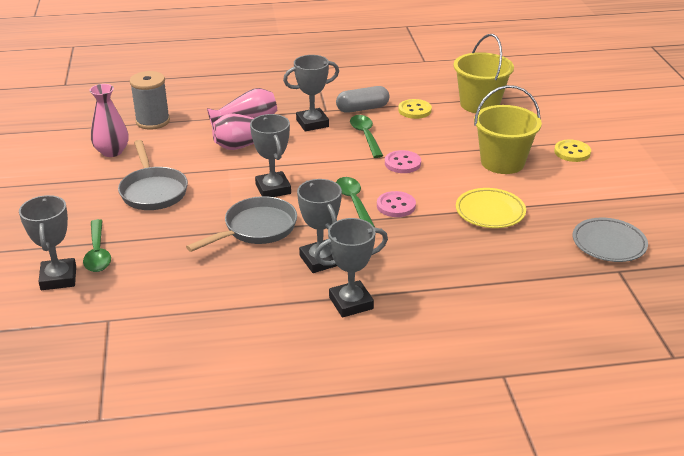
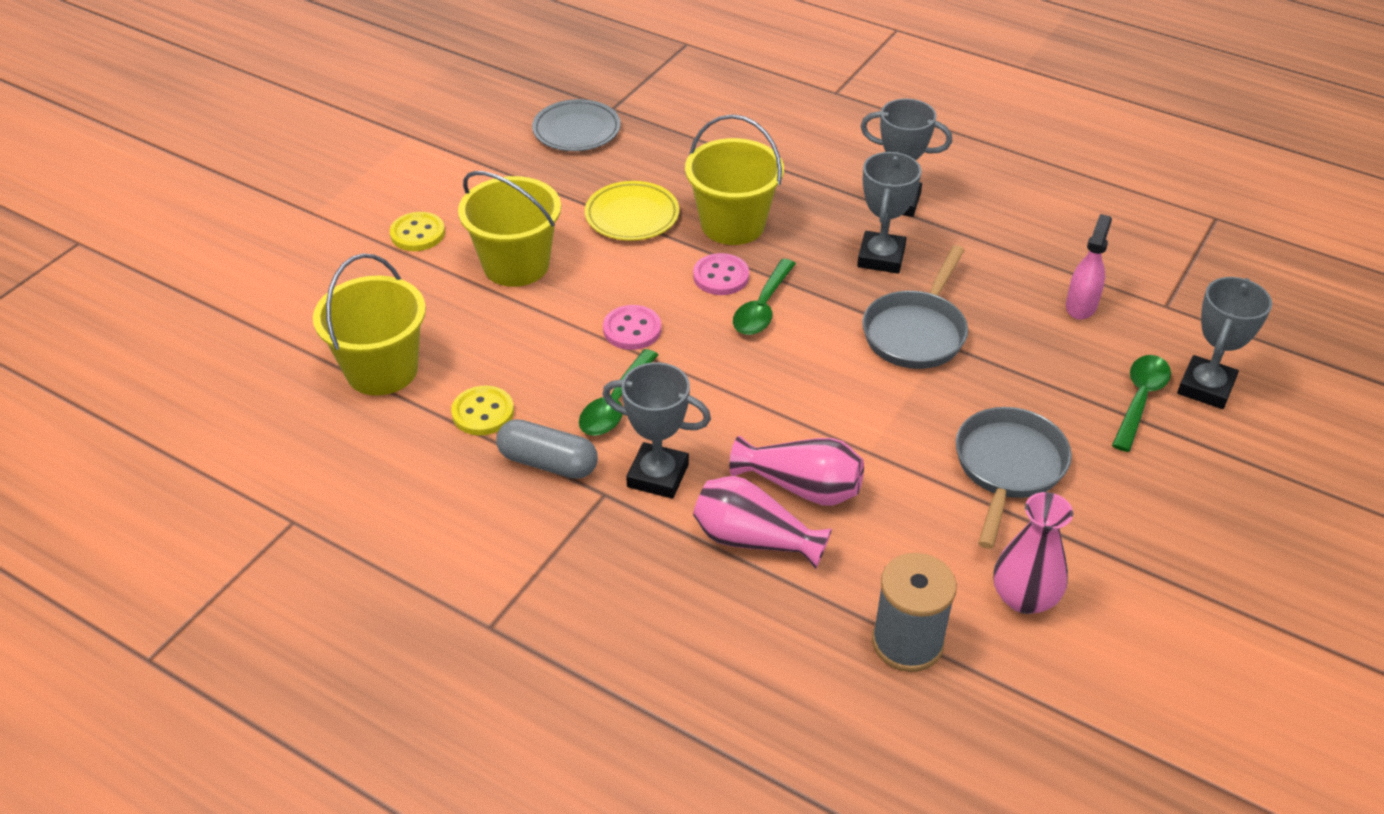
camera: 140 degrees left, 10 degrees up
grey pan [186,196,297,252] -> grey pan turned 60 degrees counterclockwise [862,245,968,369]
grey trophy [250,114,291,197] -> none
none -> yellow bucket [685,114,784,245]
none -> pink spray bottle [1066,214,1112,320]

